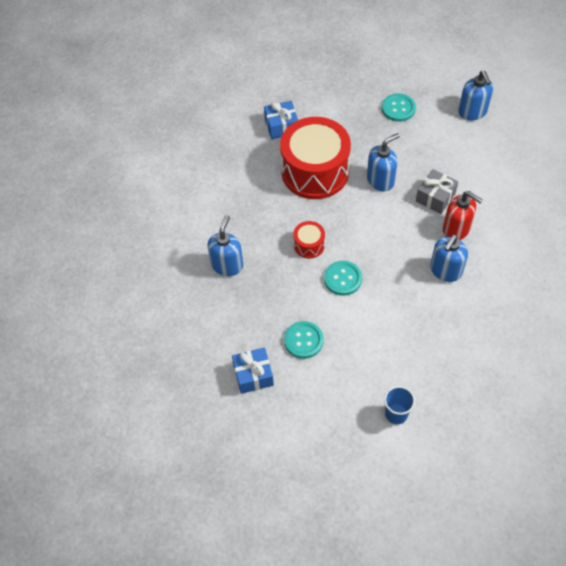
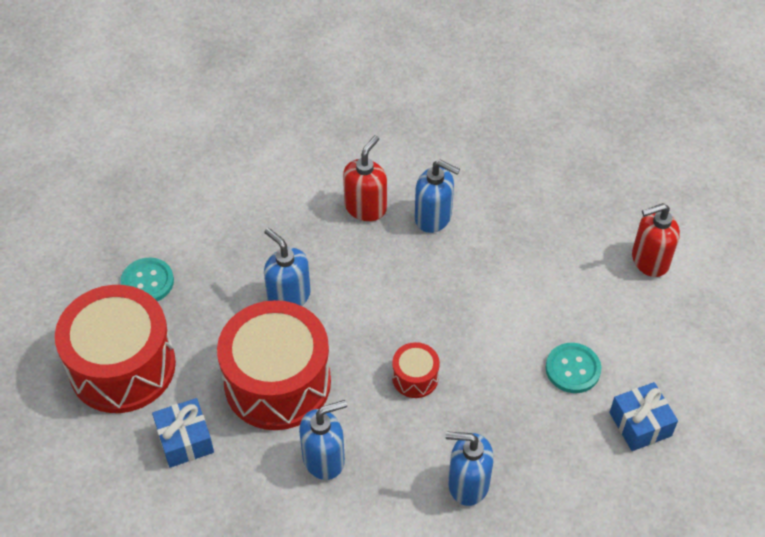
camera: 100 degrees left, 5 degrees down
turquoise button [324,261,362,296] -> none
blue cup [384,386,415,424] -> red soap dispenser [632,203,680,277]
grey gift [416,169,458,214] -> none
blue soap dispenser [458,71,493,120] -> blue soap dispenser moved to [299,400,347,480]
none -> red drum [55,285,176,413]

